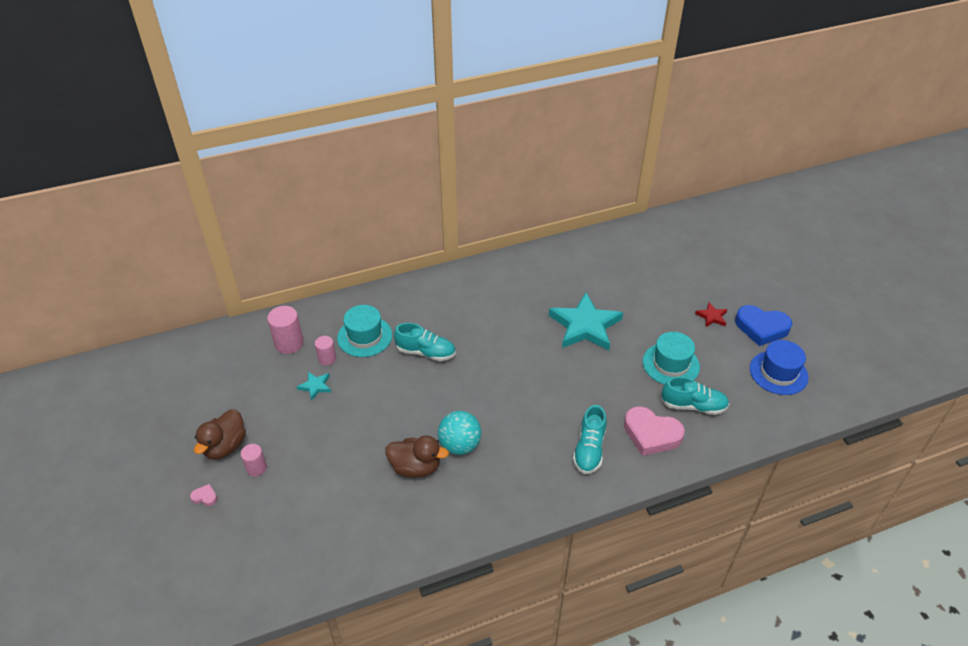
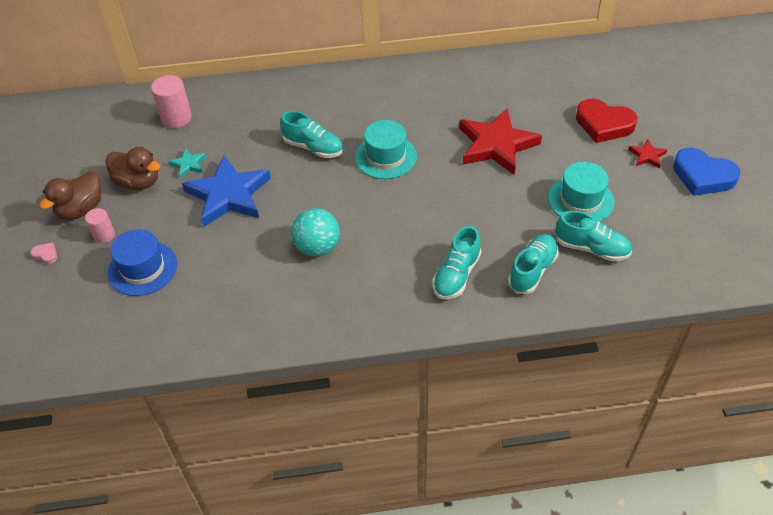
camera: 15 degrees right, 5 degrees up
pink cylinder [315,336,336,366] -> none
turquoise hat [337,305,392,357] -> turquoise hat moved to [355,120,417,179]
brown duck [385,436,449,478] -> brown duck moved to [105,147,160,190]
turquoise star [549,293,623,351] -> red star [459,108,542,175]
pink heart [624,406,685,456] -> turquoise shoe [508,234,559,294]
blue hat [750,340,809,395] -> blue hat moved to [108,229,177,296]
none -> blue star [182,155,271,227]
none -> red heart [576,99,638,143]

